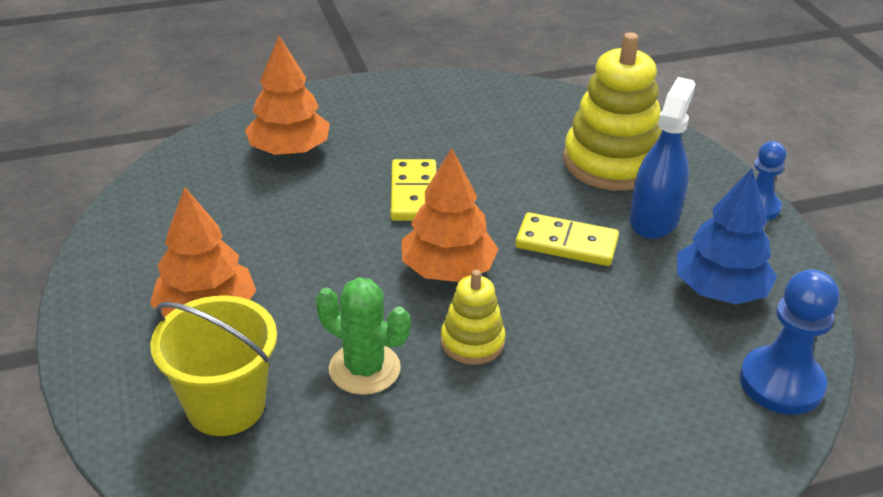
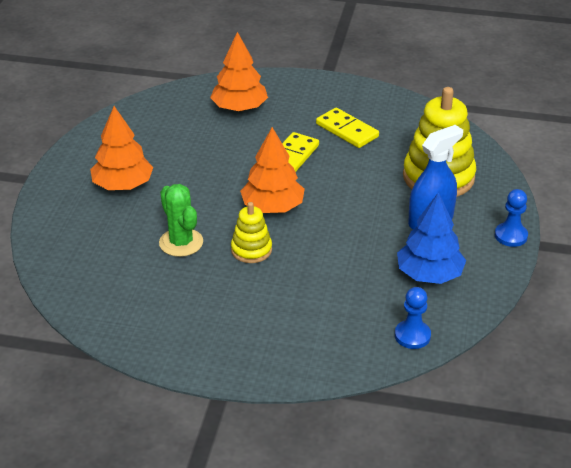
camera: 30 degrees right, 0 degrees up
yellow bucket [150,295,277,436] -> none
yellow domino [515,212,619,266] -> yellow domino moved to [316,108,379,148]
blue pawn [740,269,839,415] -> blue pawn [395,287,431,349], size x0.65

